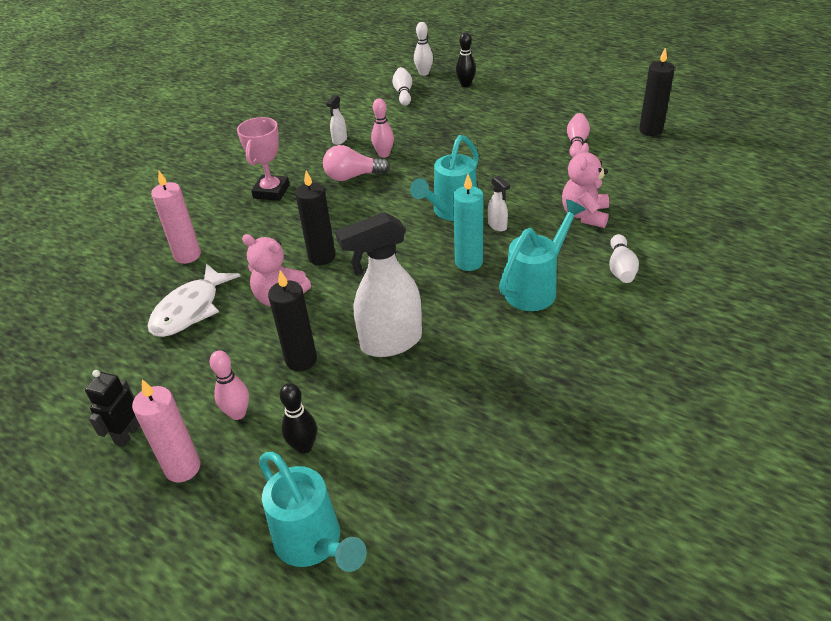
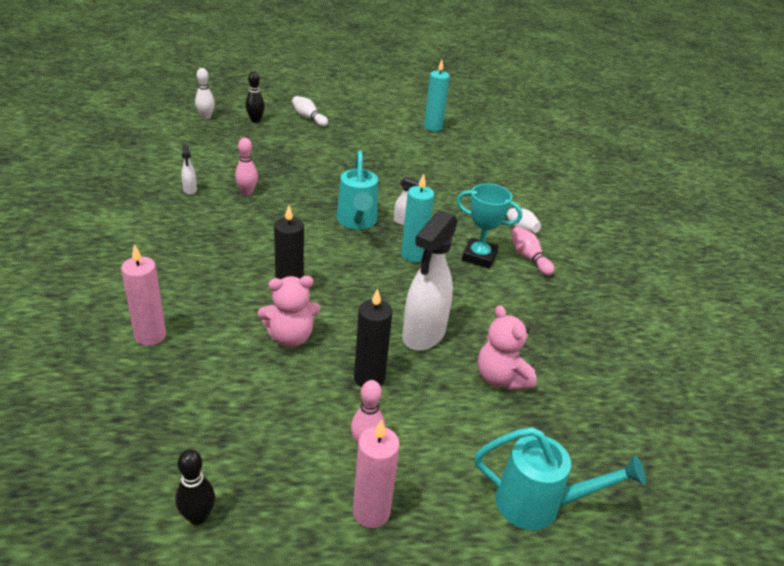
camera: 45 degrees left, 5 degrees down
black robot [85,370,140,447] -> none
white fish [148,263,240,337] -> none
pink trophy [237,117,290,201] -> none
black bowling pin [279,383,317,454] -> black bowling pin moved to [175,449,215,525]
pink light bulb [323,145,390,181] -> none
white bowling pin [392,67,412,106] -> white bowling pin moved to [292,96,328,127]
turquoise watering can [499,199,586,311] -> turquoise trophy [456,184,522,268]
pink teddy bear [562,143,609,228] -> pink teddy bear moved to [478,305,537,390]
pink bowling pin [567,113,590,158] -> pink bowling pin moved to [511,226,554,275]
black candle [639,47,675,136] -> turquoise candle [424,60,450,131]

